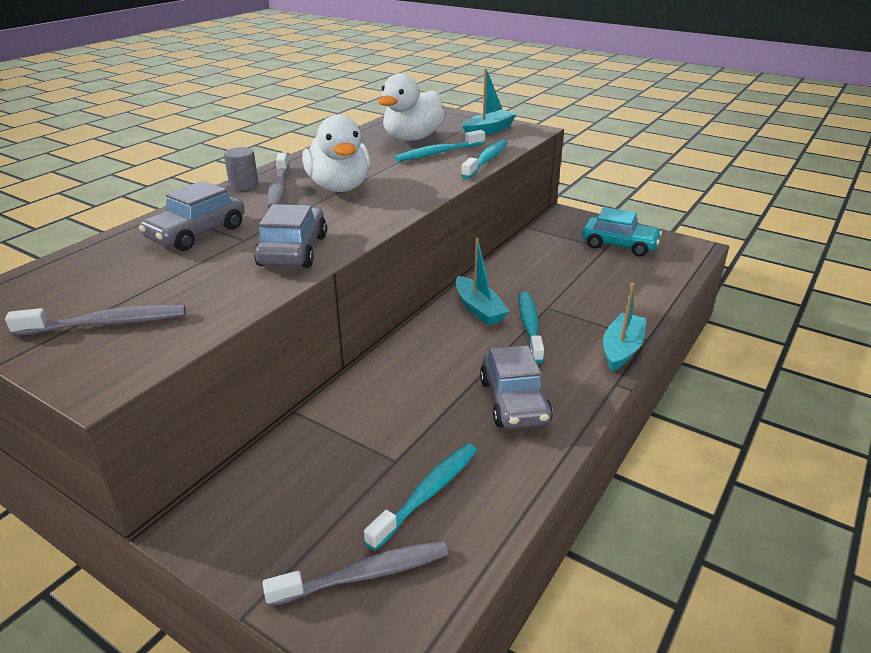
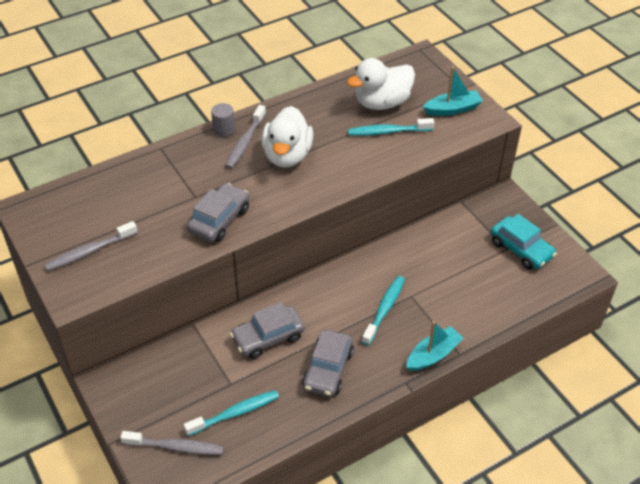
camera: 25 degrees right, 15 degrees up
grey toothbrush [5,305,185,336] -> grey toothbrush turned 135 degrees clockwise [44,221,138,271]
grey car [139,181,245,251] -> grey car moved to [230,302,305,359]
turquoise boat [455,238,510,325] -> none
turquoise toothbrush [461,140,507,179] -> none

